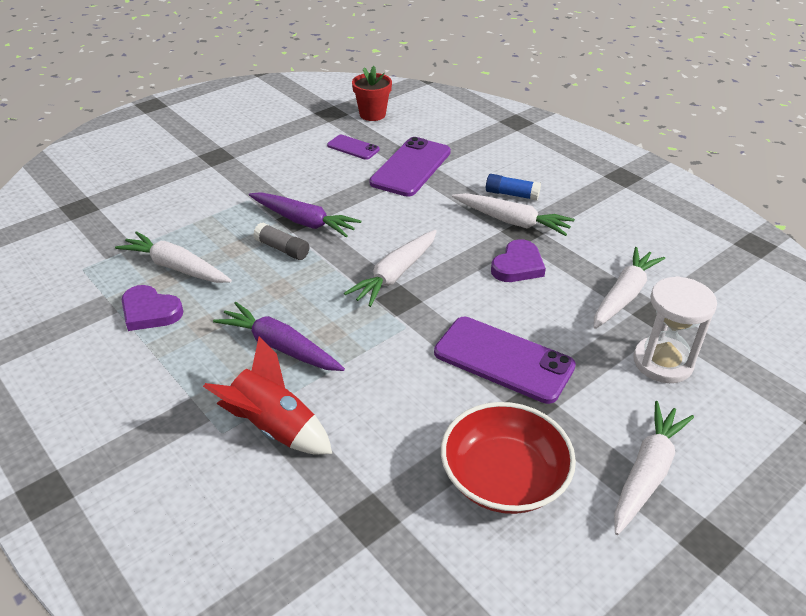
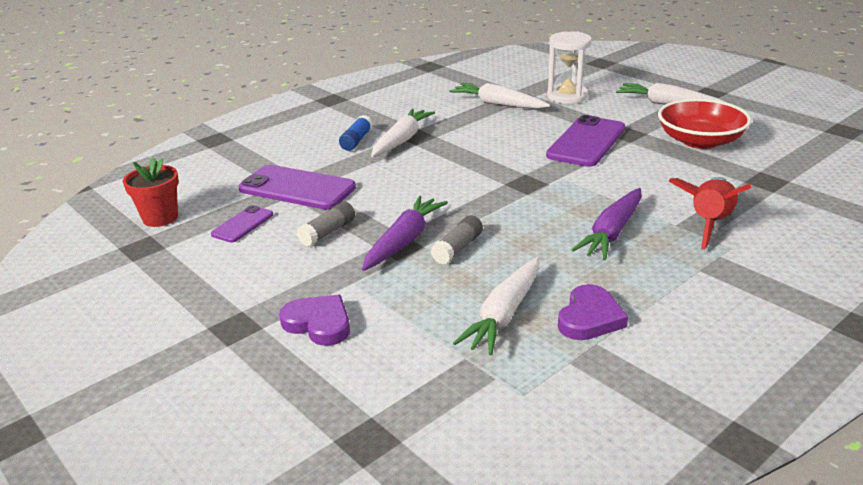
camera: 90 degrees left, 10 degrees down
white carrot [344,230,437,307] -> none
purple heart [491,239,546,282] -> purple heart moved to [279,294,350,346]
none -> grey glue stick [297,202,355,247]

